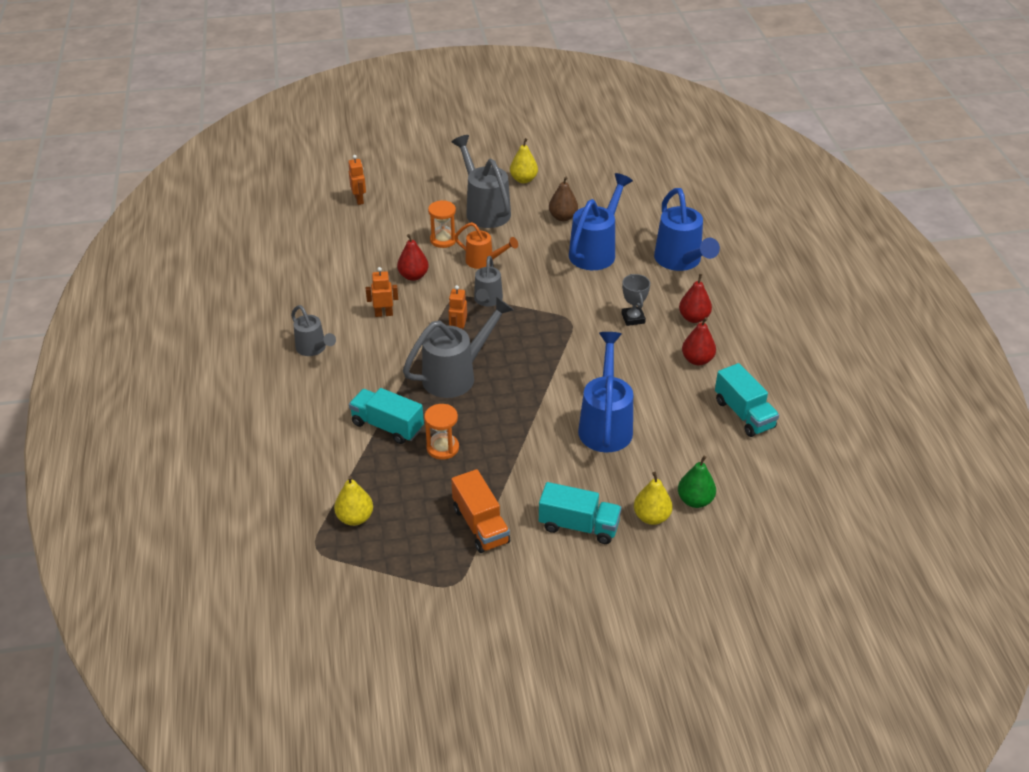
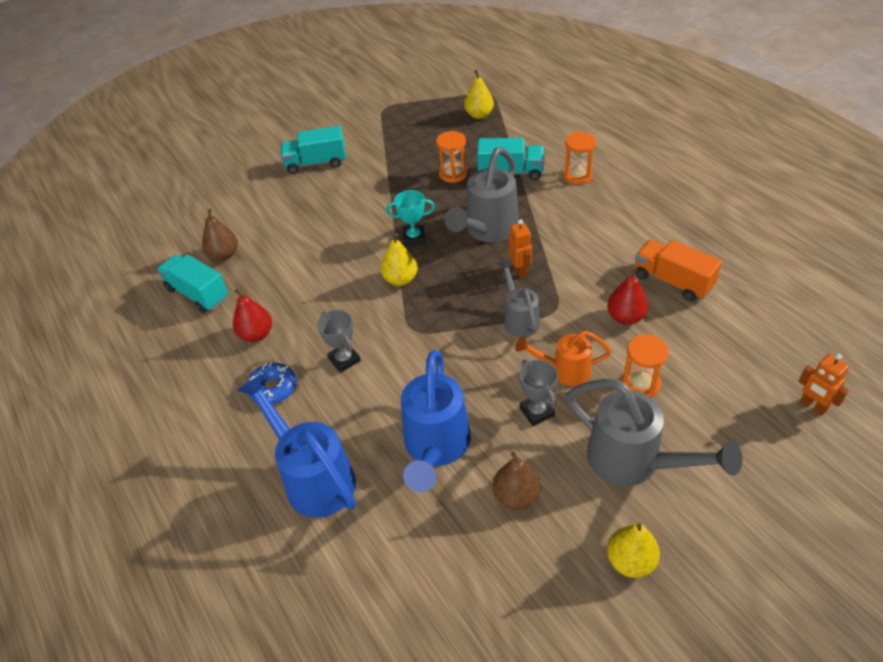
camera: 160 degrees right, 5 degrees up
grey watering can [291,305,336,356] -> none
orange robot [366,267,398,317] -> none
orange truck [451,469,510,553] -> orange truck moved to [635,240,722,302]
blue watering can [578,332,633,452] -> none
yellow pear [634,472,673,525] -> yellow pear moved to [381,233,418,286]
green pear [678,456,716,508] -> none
red pear [679,274,712,323] -> blue donut [247,362,296,405]
none -> brown pear [202,209,238,261]
none -> turquoise trophy [386,190,435,246]
none -> grey trophy [519,359,558,426]
none -> orange hourglass [563,132,596,184]

